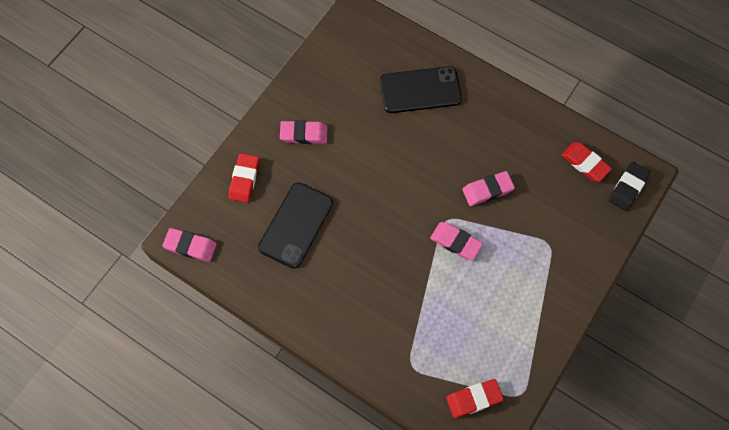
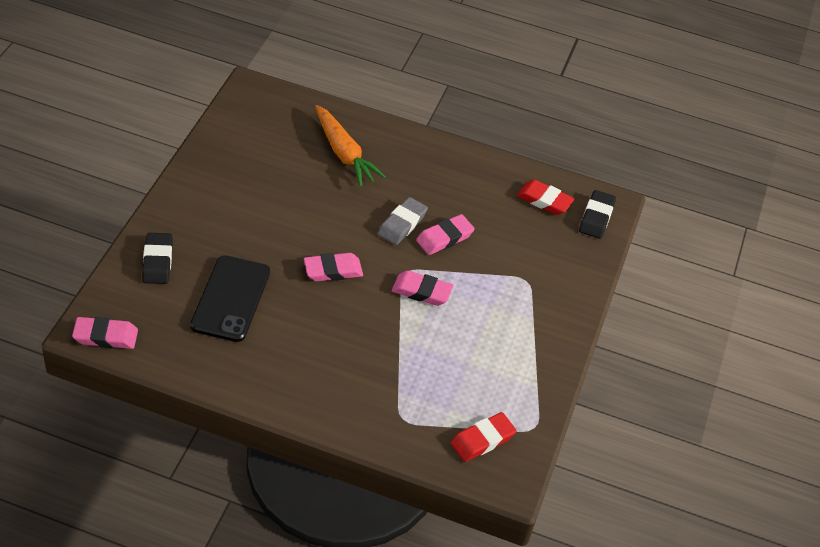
camera: 20 degrees left, 20 degrees down
red eraser [229,153,259,203] -> black eraser [142,233,173,284]
pink eraser [280,120,328,144] -> pink eraser moved to [304,253,363,281]
black phone [380,66,462,113] -> orange carrot [315,105,386,187]
none -> grey eraser [378,197,428,245]

